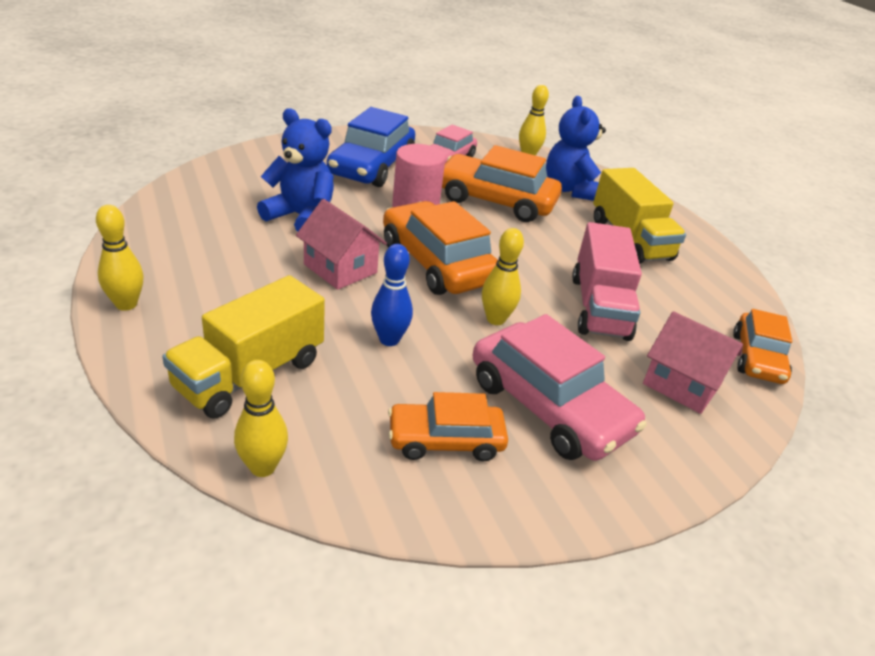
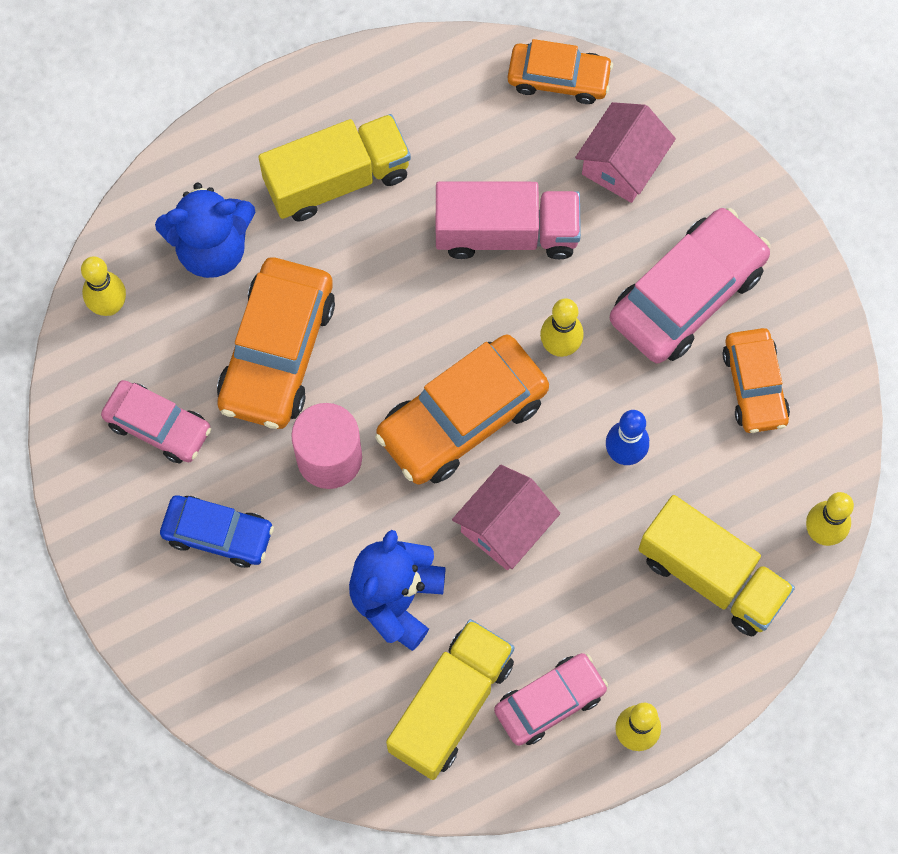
camera: 90 degrees left, 35 degrees up
blue car [327,107,415,187] -> blue car [160,495,274,568], size x0.62
none -> yellow truck [386,619,515,780]
none -> pink car [494,653,608,746]

